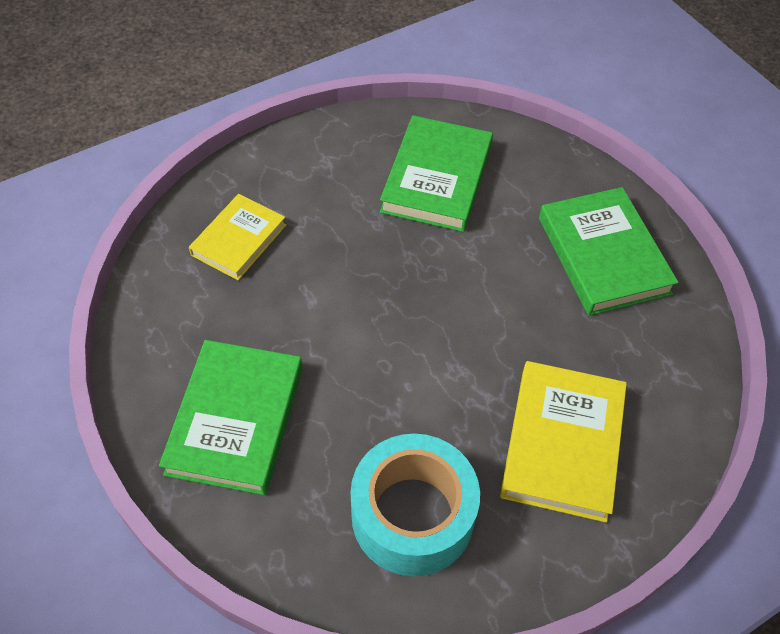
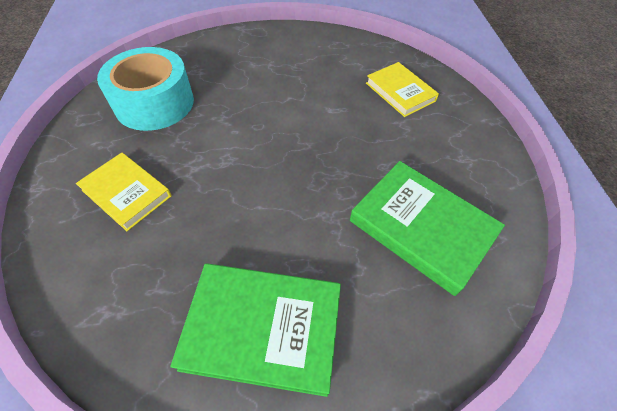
camera: 115 degrees right, 0 degrees up
green book [159,340,303,495] -> none
yellow book [500,361,627,523] -> yellow book [76,152,171,231], size x0.65

